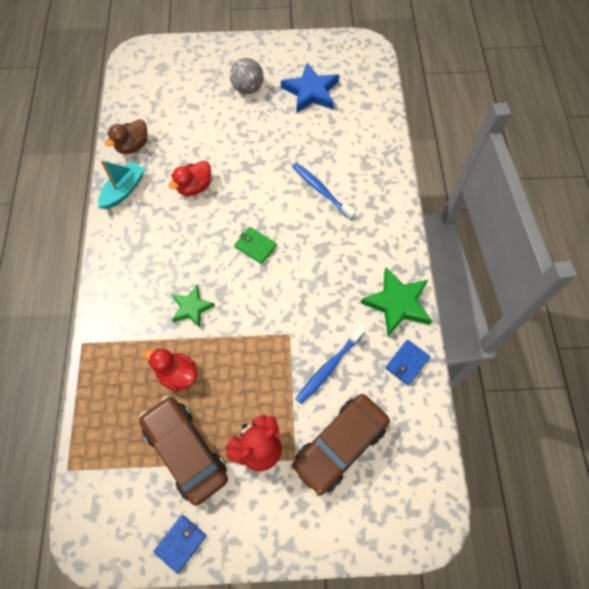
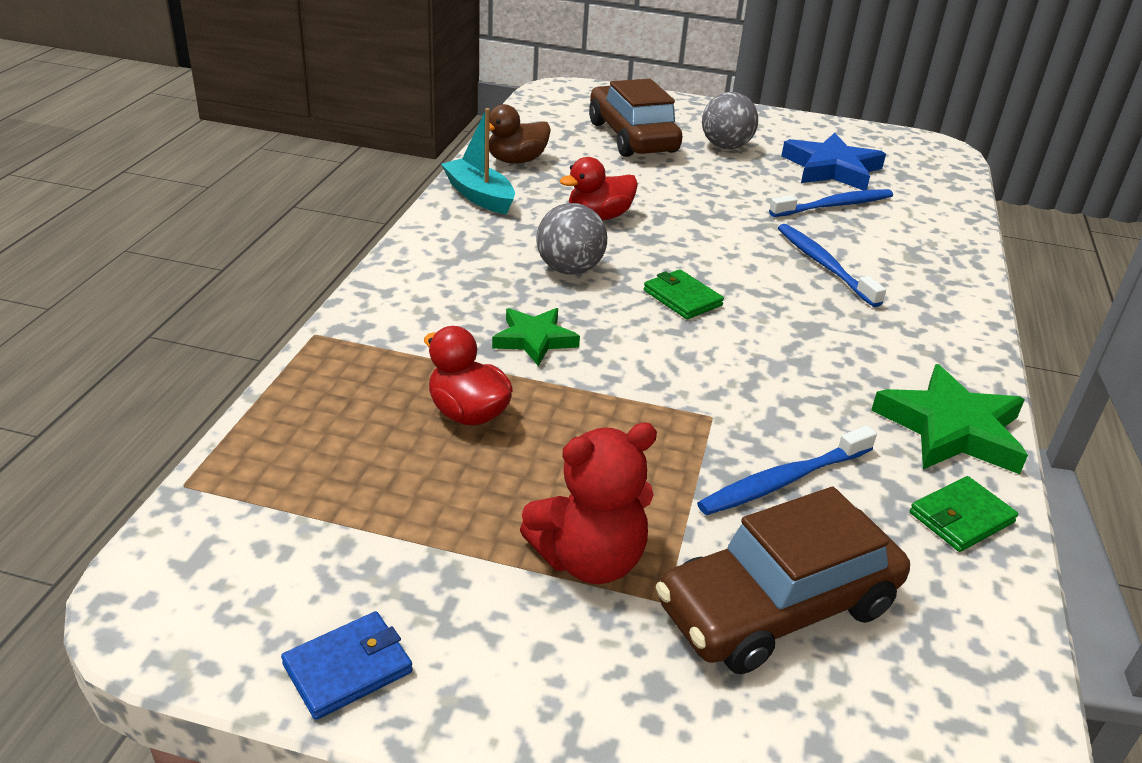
camera: 15 degrees right, 30 degrees down
turquoise boat [98,160,145,209] -> turquoise boat turned 90 degrees counterclockwise [441,108,515,215]
brown car [139,396,228,505] -> brown car moved to [589,79,683,157]
blue wallet [385,340,430,386] -> green wallet [910,476,1018,552]
none -> grey ball [537,203,607,275]
none -> blue toothbrush [769,189,893,217]

